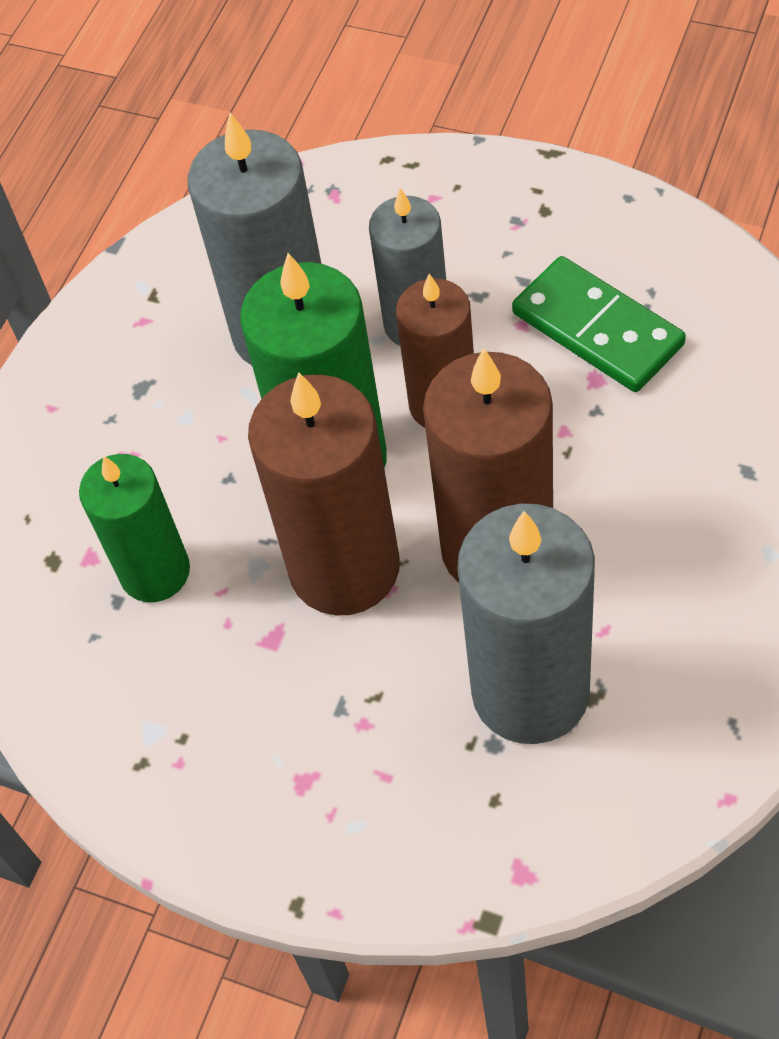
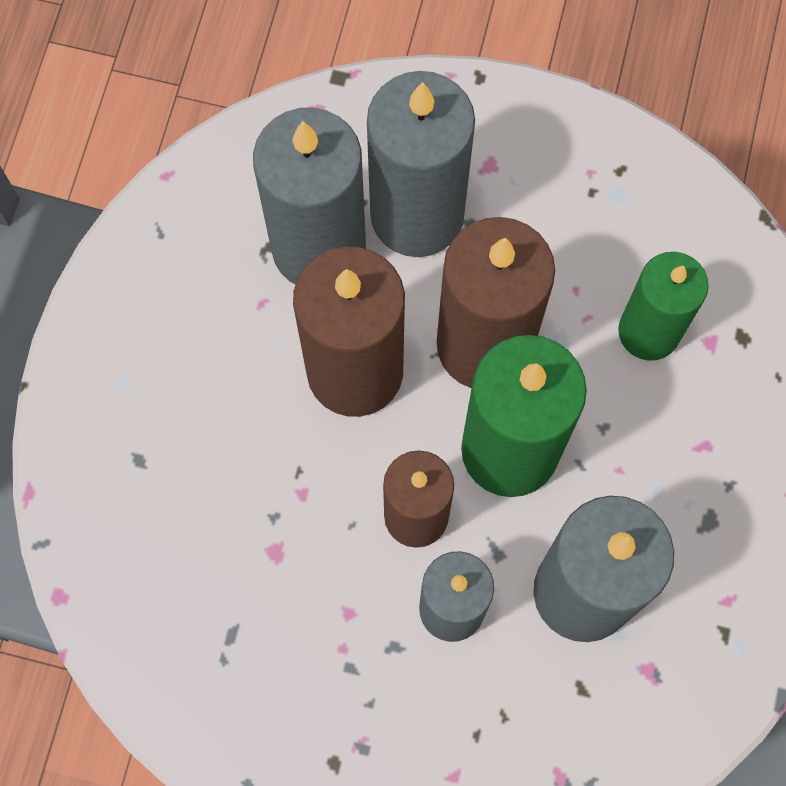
camera: 165 degrees right, 15 degrees up
green domino [512,256,686,392] -> none
none -> grey candle [367,71,475,257]

